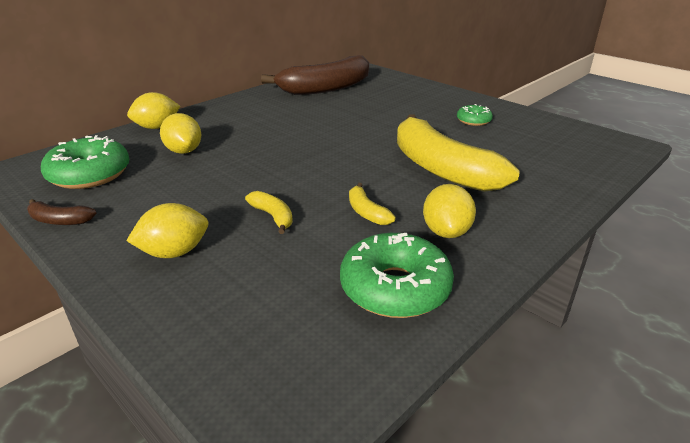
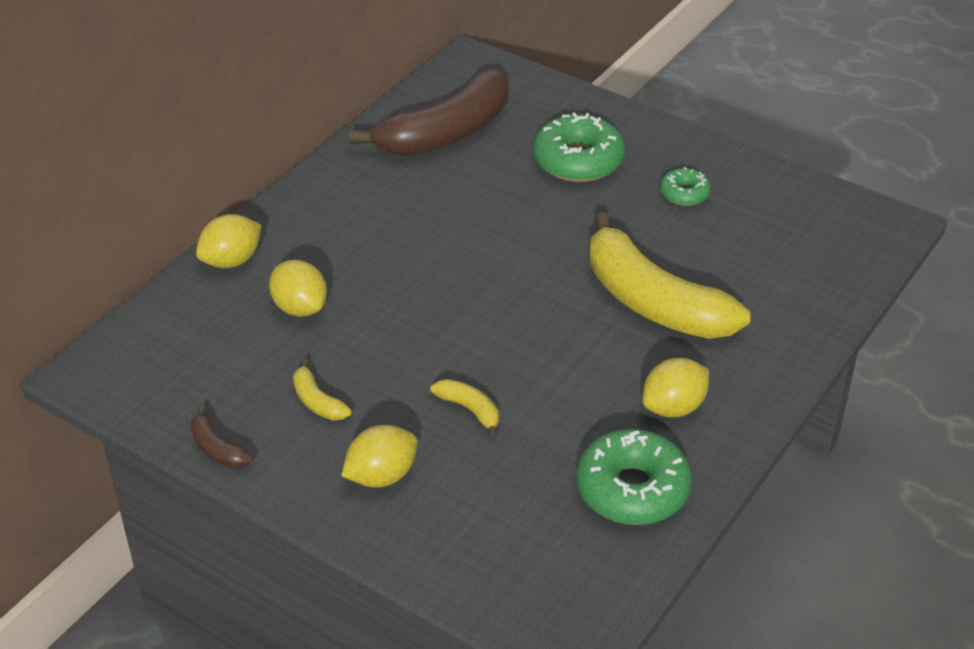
camera: 10 degrees left, 10 degrees up
brown banana [27,199,97,225] -> brown banana turned 45 degrees clockwise [190,405,254,468]
green donut [41,135,129,189] -> green donut moved to [533,113,625,182]
yellow banana [349,183,396,225] -> yellow banana moved to [293,359,352,421]
yellow lemon [423,184,476,238] -> yellow lemon turned 60 degrees clockwise [643,358,709,417]

